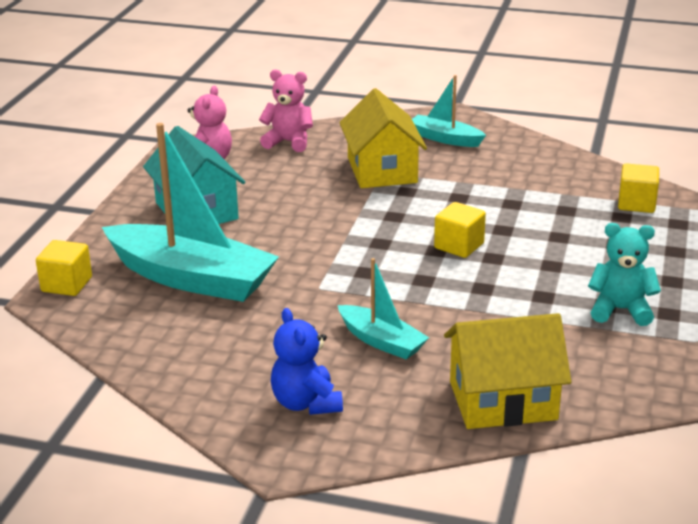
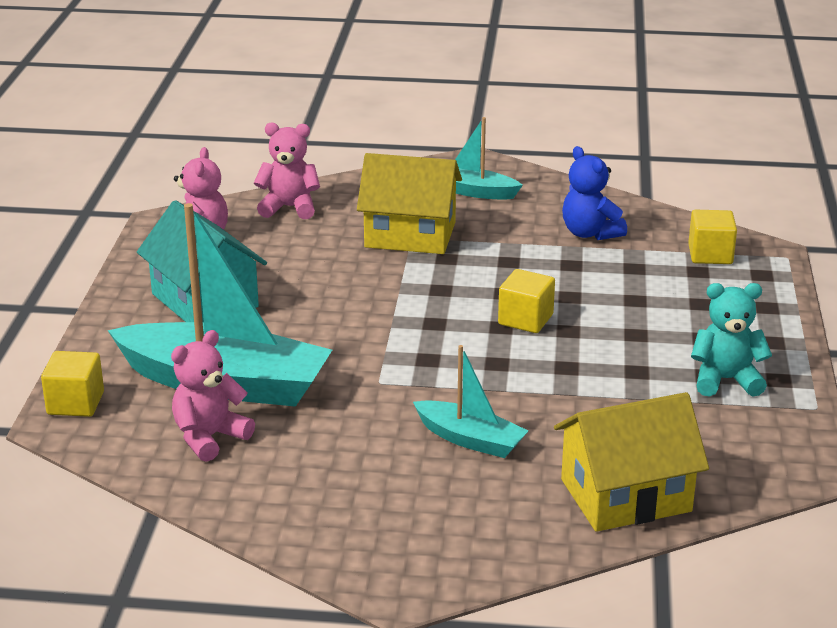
camera: 10 degrees left, 0 degrees up
blue teddy bear [271,308,343,415] -> blue teddy bear moved to [562,146,627,240]
yellow house [339,88,427,188] -> yellow house turned 60 degrees counterclockwise [357,153,462,254]
none -> pink teddy bear [171,330,255,462]

